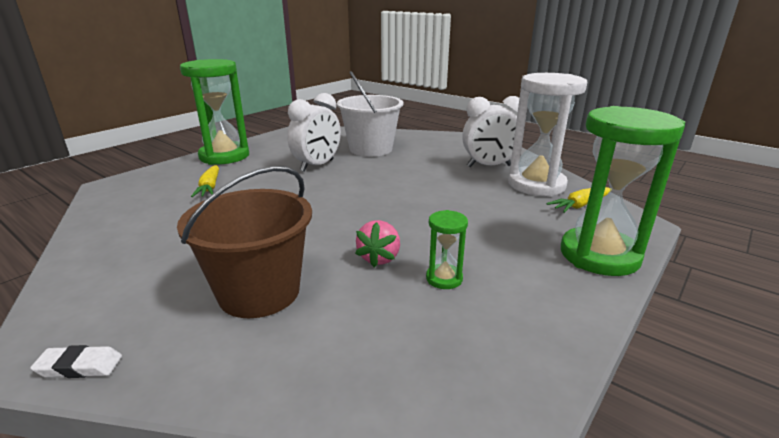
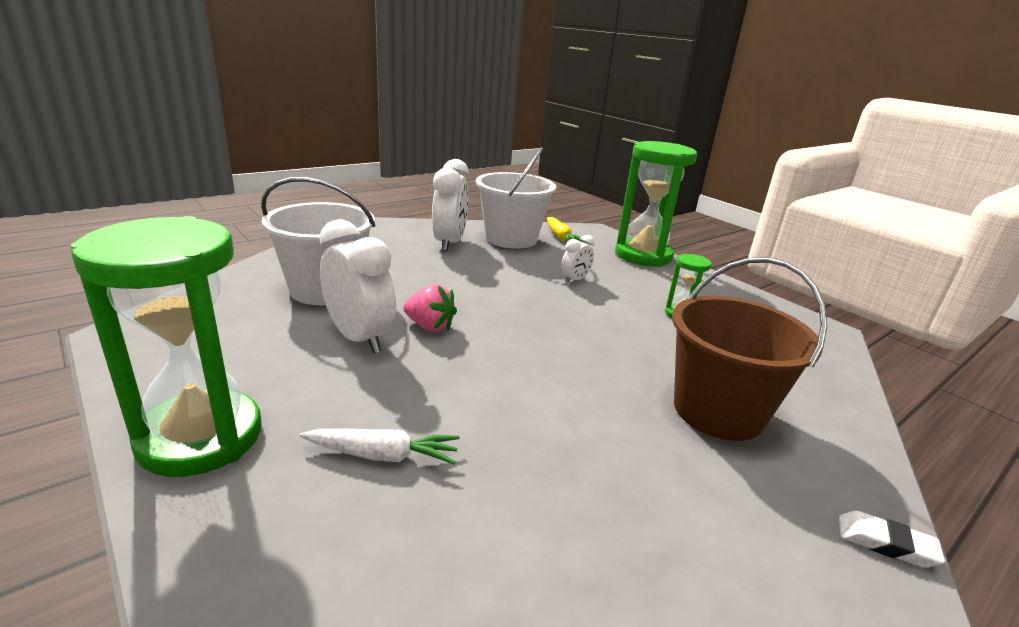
camera: 80 degrees left, 0 degrees up
white eraser [30,345,122,378] -> white eraser turned 75 degrees counterclockwise [839,511,945,568]
yellow carrot [191,165,219,197] -> white carrot [300,429,460,464]
pink strawberry [355,220,400,268] -> pink strawberry moved to [403,285,457,332]
white hourglass [508,73,587,197] -> white bucket [476,147,556,249]
none -> white clock [561,235,595,284]

